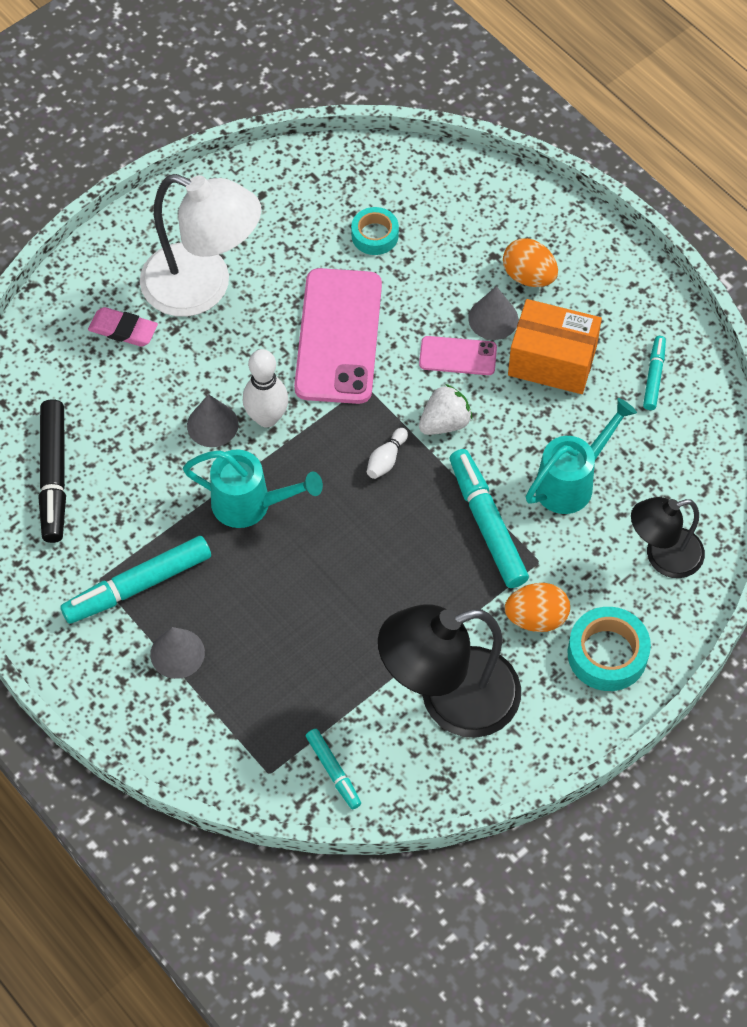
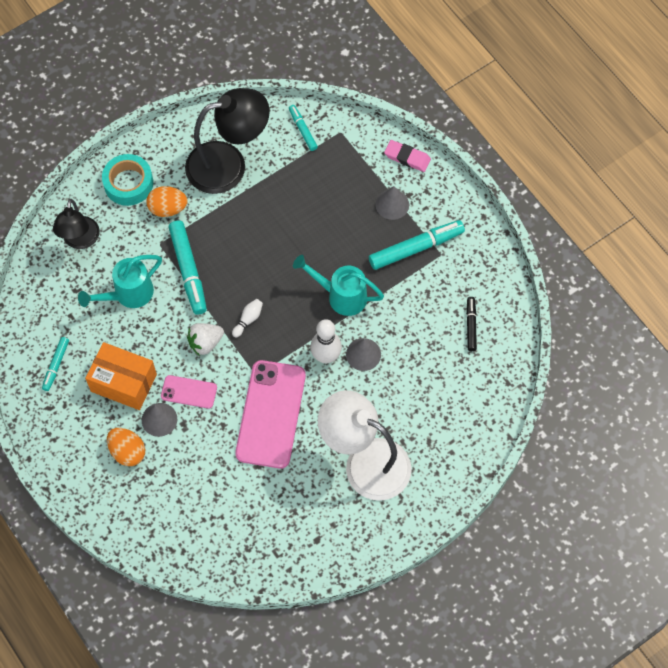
camera: 175 degrees left, 5 degrees up
black marker [38,399,66,543] -> black marker [466,297,477,351], size x0.55
pink eraser [88,307,158,347] -> pink eraser moved to [384,140,431,172]
turquoise tape [351,207,399,255] -> none
black lamp [631,497,705,578] -> black lamp turned 105 degrees clockwise [53,199,100,249]

